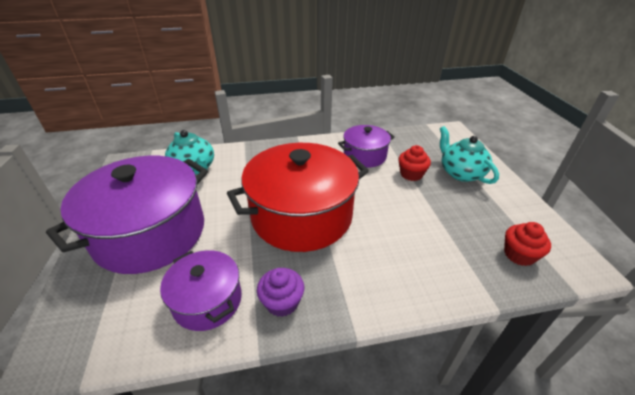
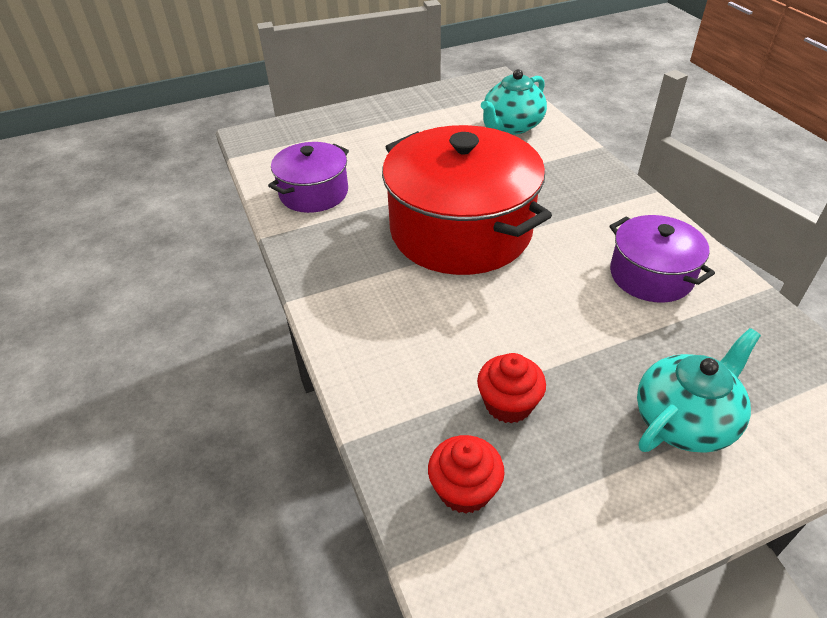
camera: 80 degrees right, 5 degrees up
purple pot [46,156,208,274] -> none
purple cupcake [257,268,304,317] -> none
red cupcake [398,145,431,181] -> red cupcake moved to [477,353,546,424]

